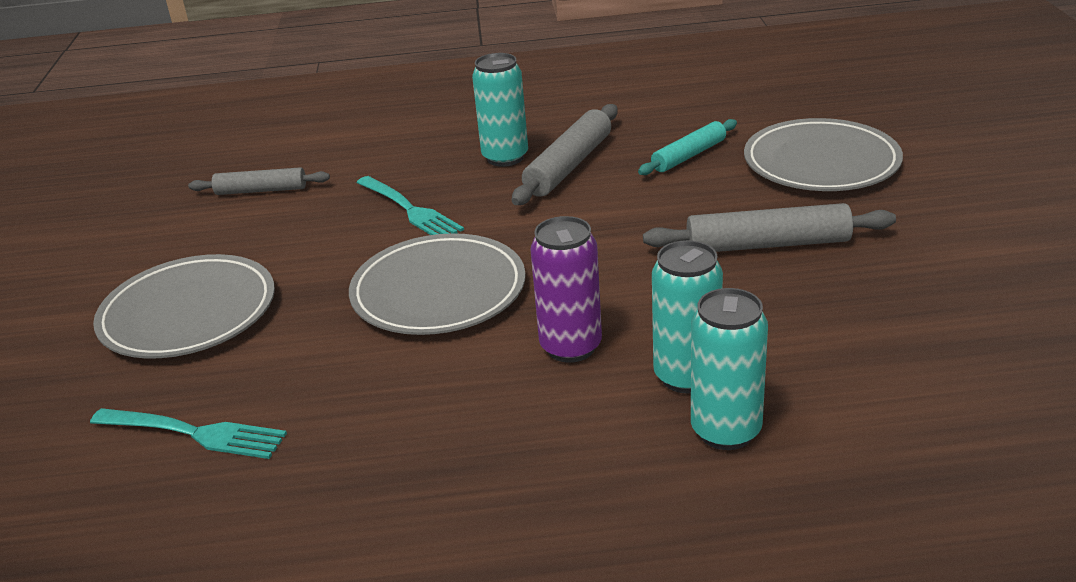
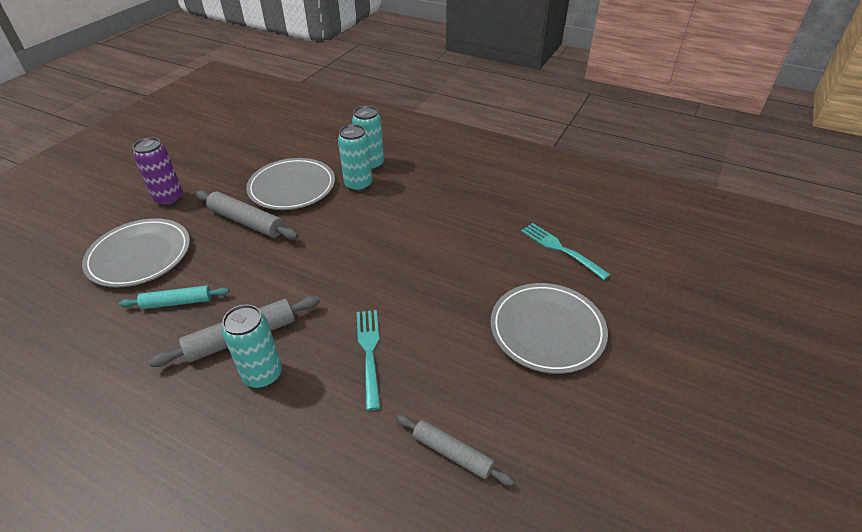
camera: 150 degrees left, 10 degrees up
grey plate [349,233,525,335] -> grey plate moved to [246,158,335,210]
purple can [530,216,602,363] -> purple can moved to [133,137,183,206]

